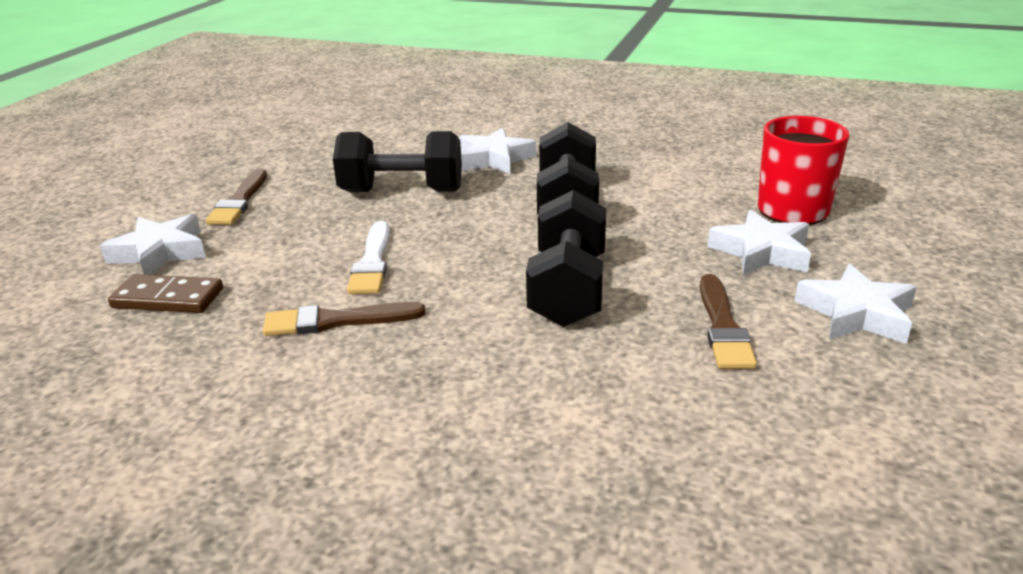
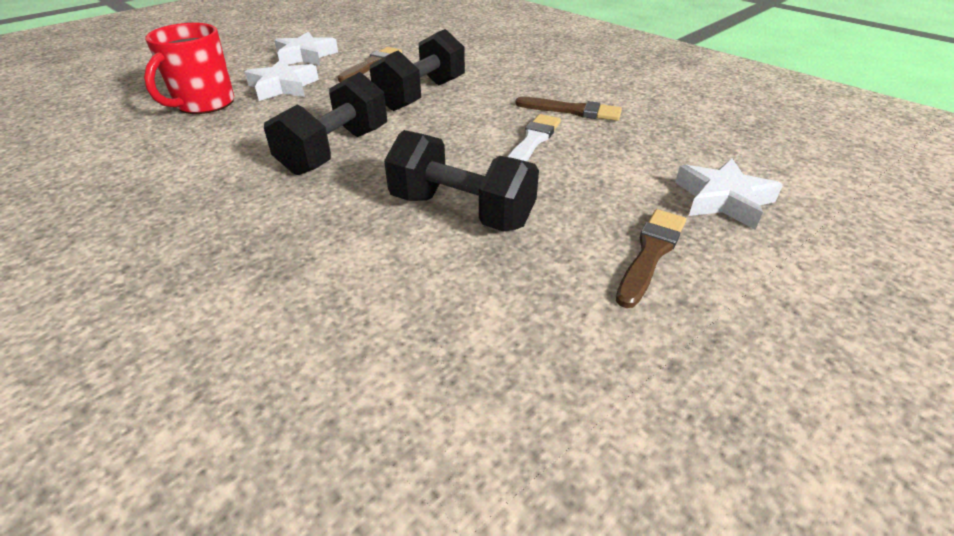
camera: 155 degrees left, 10 degrees up
brown domino [108,274,223,313] -> none
white star [459,128,536,174] -> none

